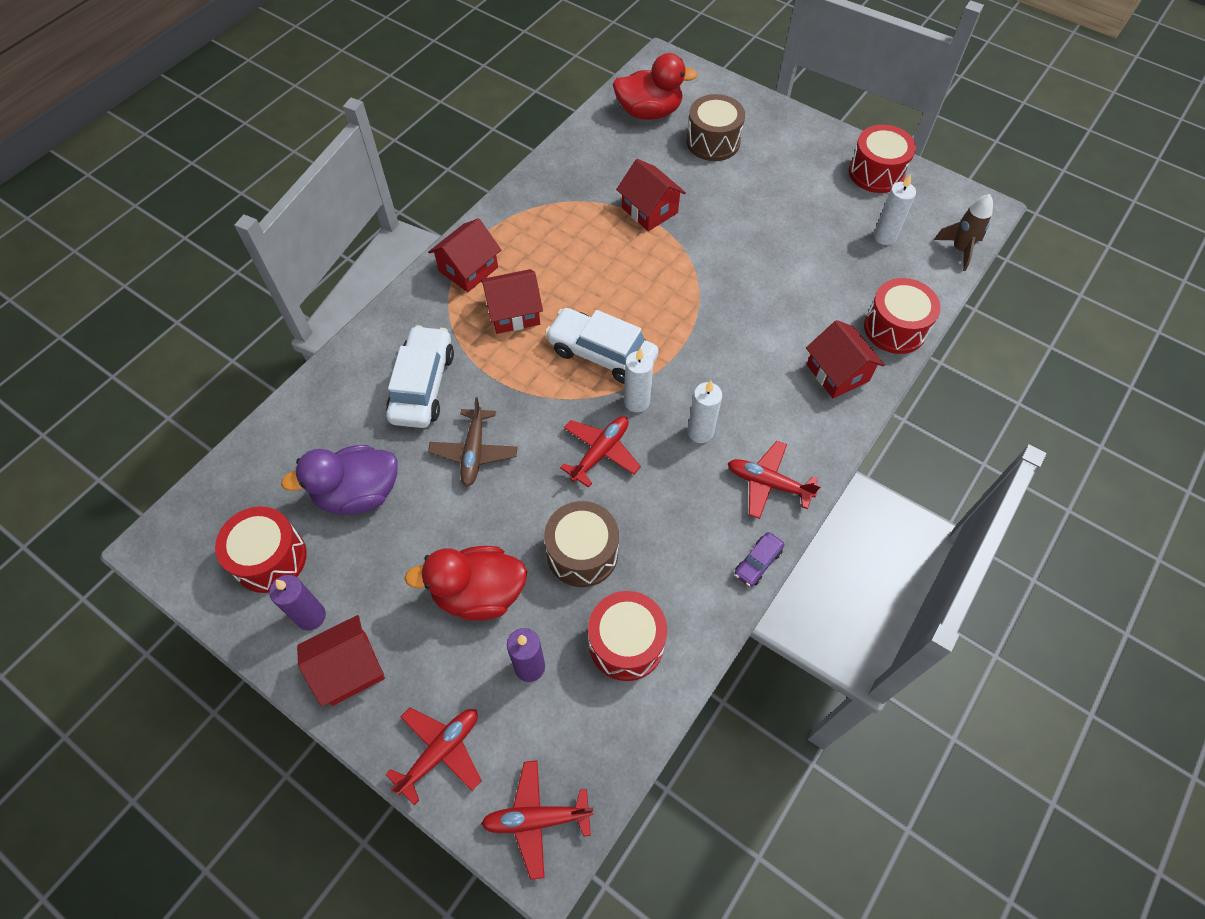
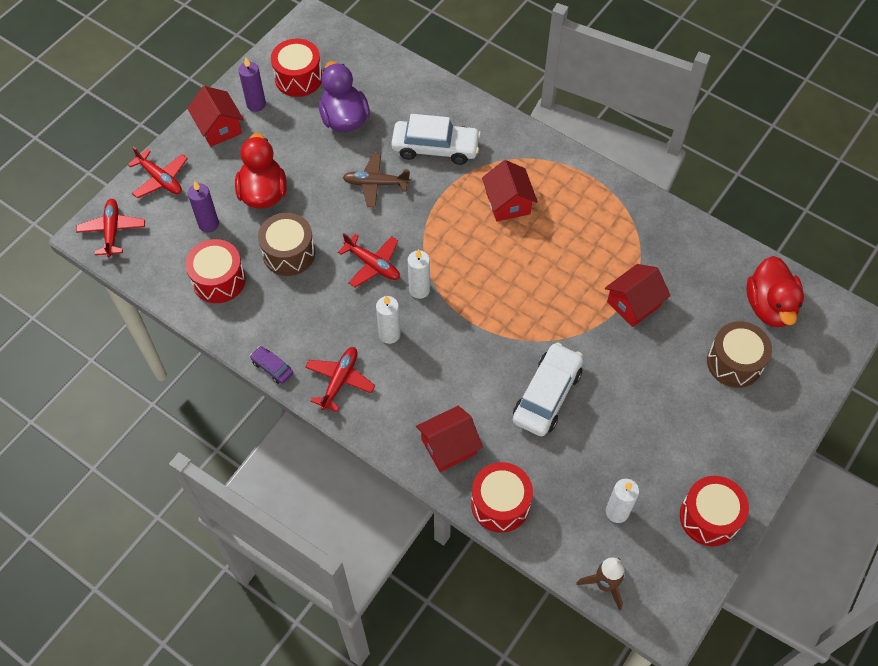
camera: 90 degrees right, 0 degrees up
red house [428,218,501,292] -> none
white car [545,308,658,384] -> white car moved to [513,342,583,436]

